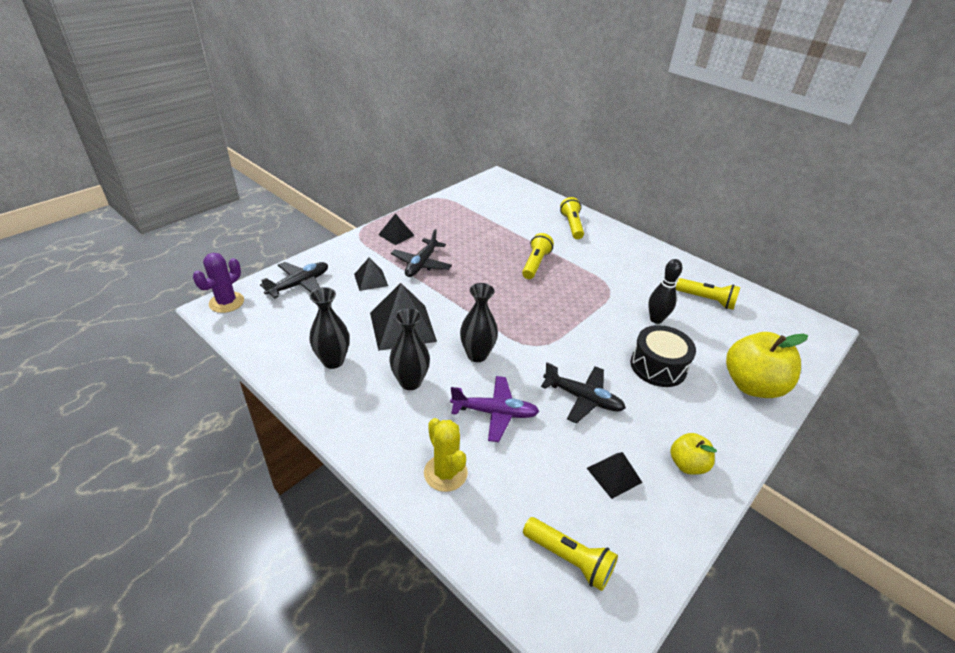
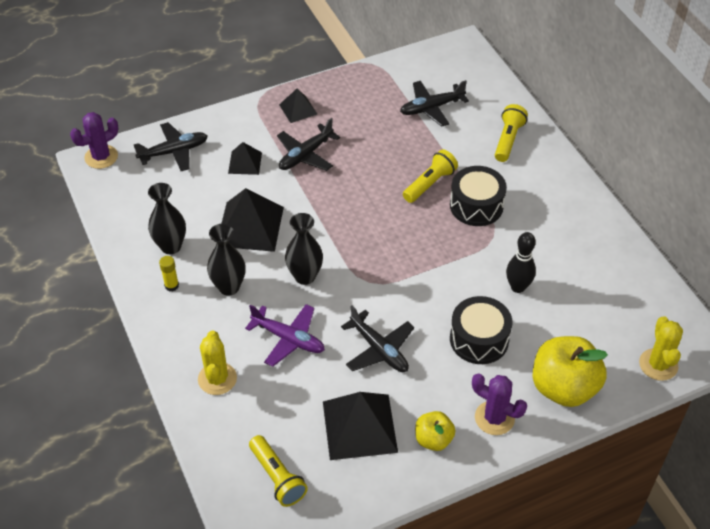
camera: 25 degrees right, 10 degrees up
black pyramid [587,452,643,499] -> black pyramid [323,392,398,460], size x1.82
yellow flashlight [676,278,740,310] -> none
none -> yellow glue stick [159,256,179,291]
none -> black plane [400,80,469,127]
none -> black drum [450,166,507,226]
none -> purple cactus [472,373,527,435]
none -> yellow cactus [639,316,683,381]

